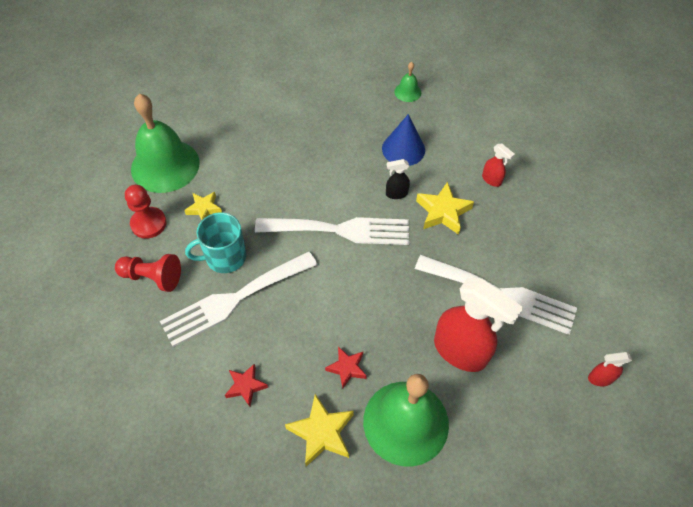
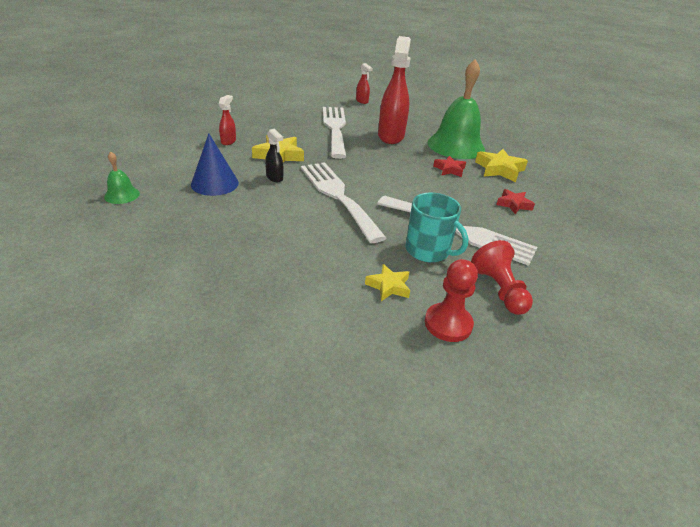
camera: 120 degrees left, 20 degrees down
green bell [131,94,200,193] -> none

